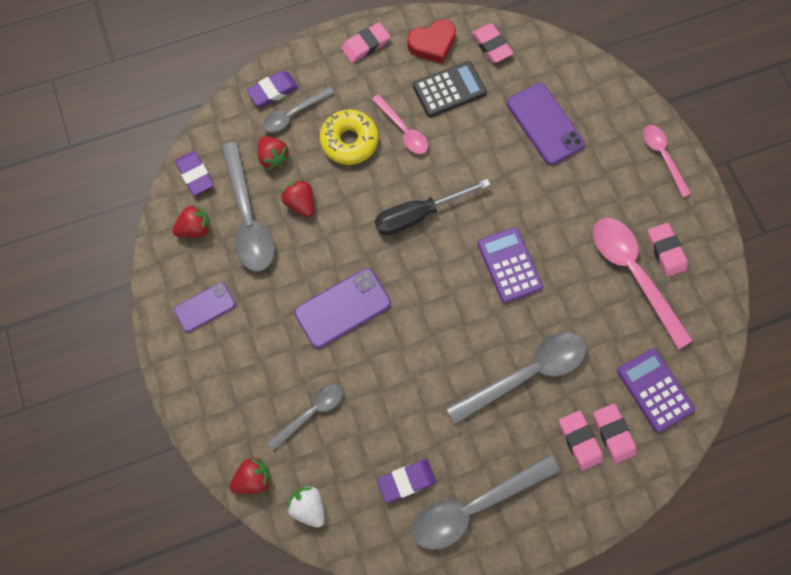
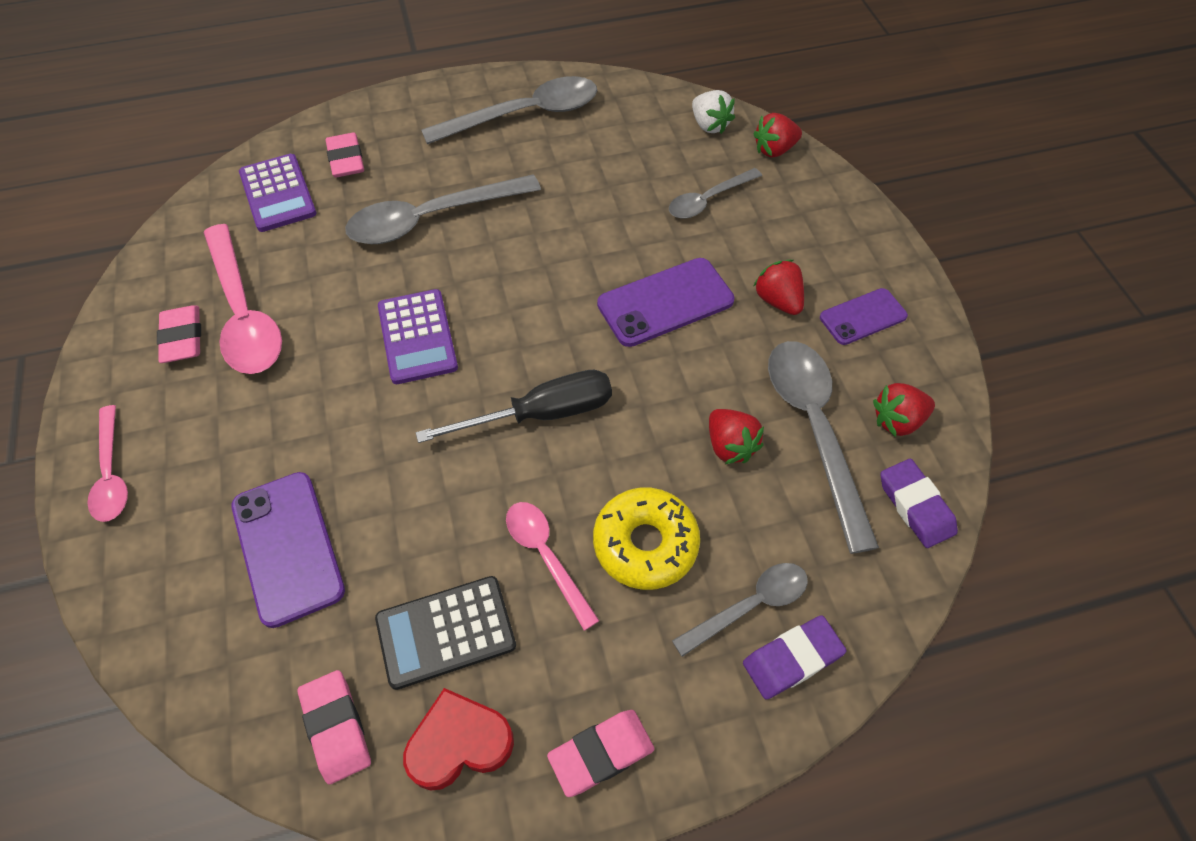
camera: 175 degrees left, 15 degrees down
red strawberry [257,136,290,170] -> red strawberry moved to [753,260,804,315]
purple eraser [377,459,436,503] -> none
pink eraser [559,410,603,471] -> none

